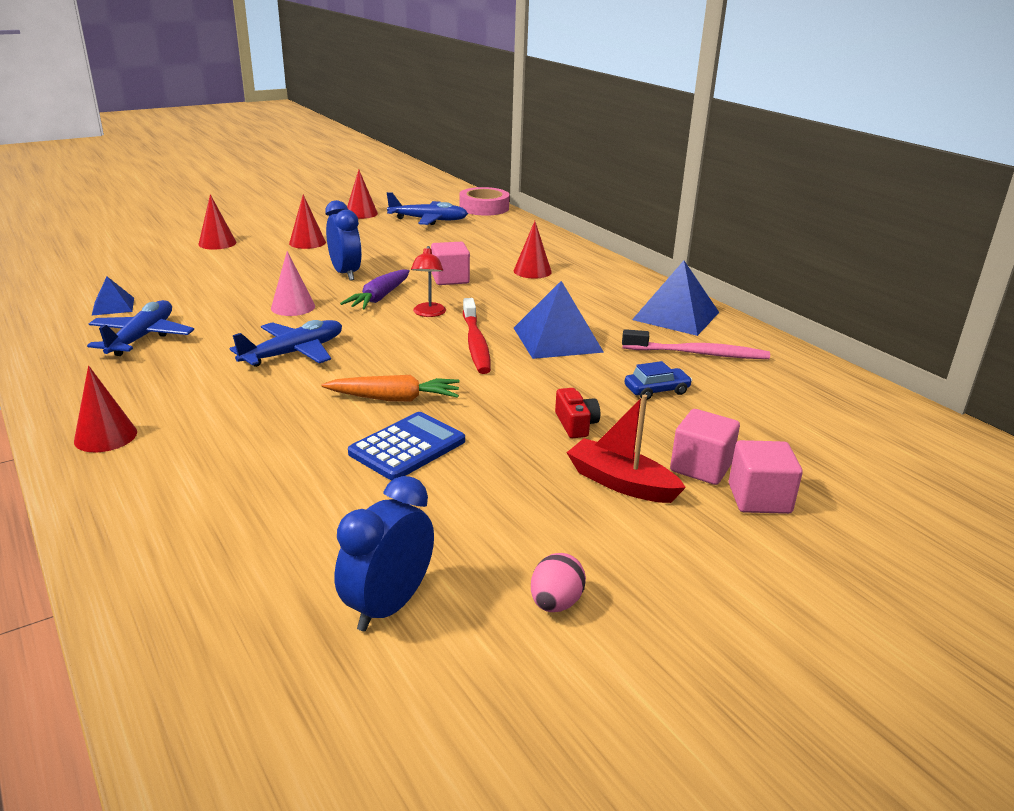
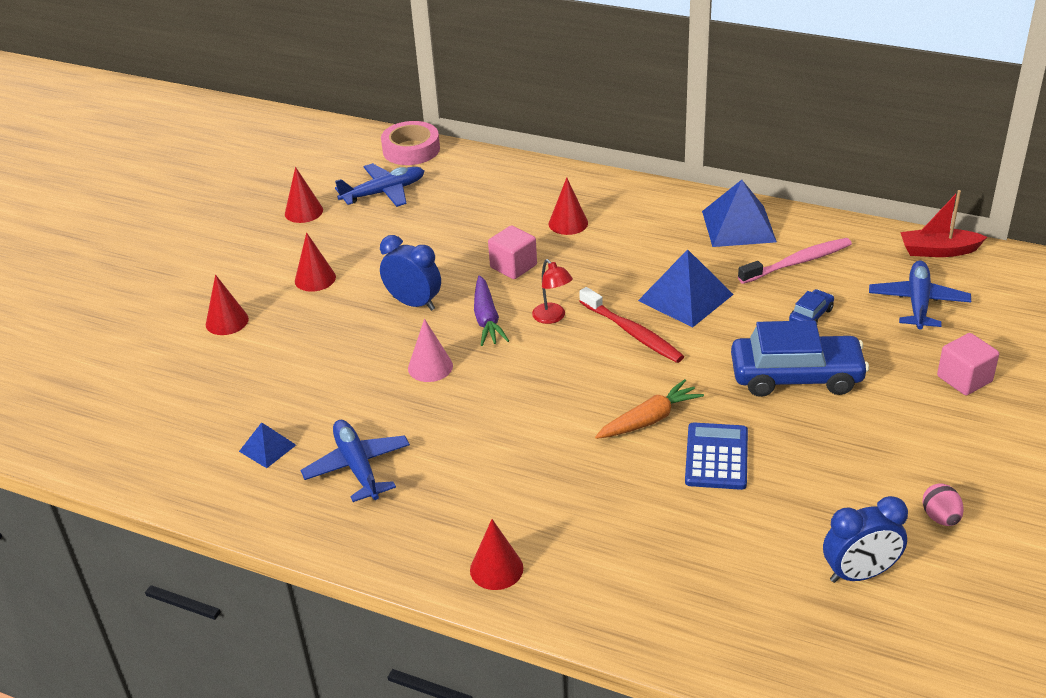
camera: 30 degrees left, 10 degrees up
blue plane [230,320,342,367] -> blue plane moved to [869,260,971,330]
blue clock [334,476,434,631] -> blue clock turned 105 degrees counterclockwise [823,496,908,583]
red camera [555,388,600,438] -> blue car [731,320,869,397]
red boat [566,394,686,503] -> red boat moved to [900,190,987,257]
pink cube [670,409,740,485] -> none

